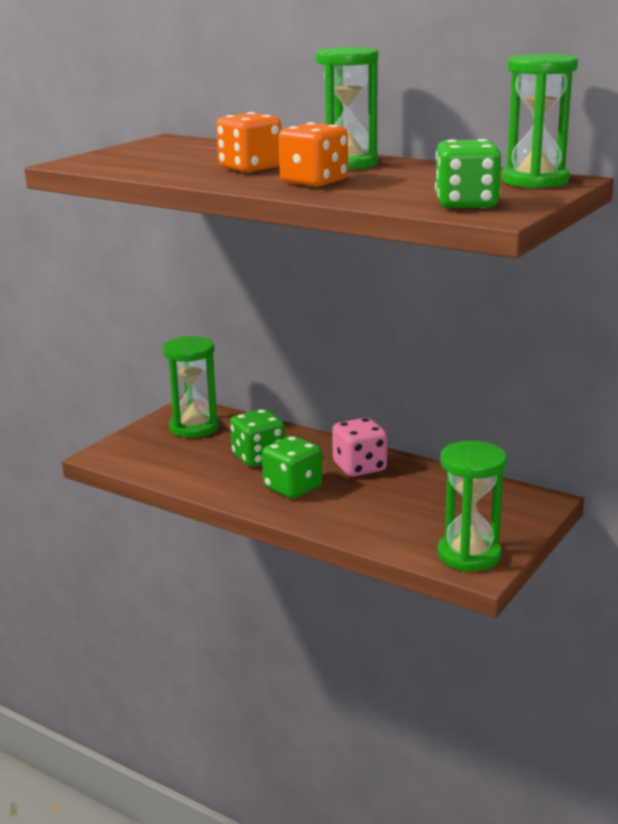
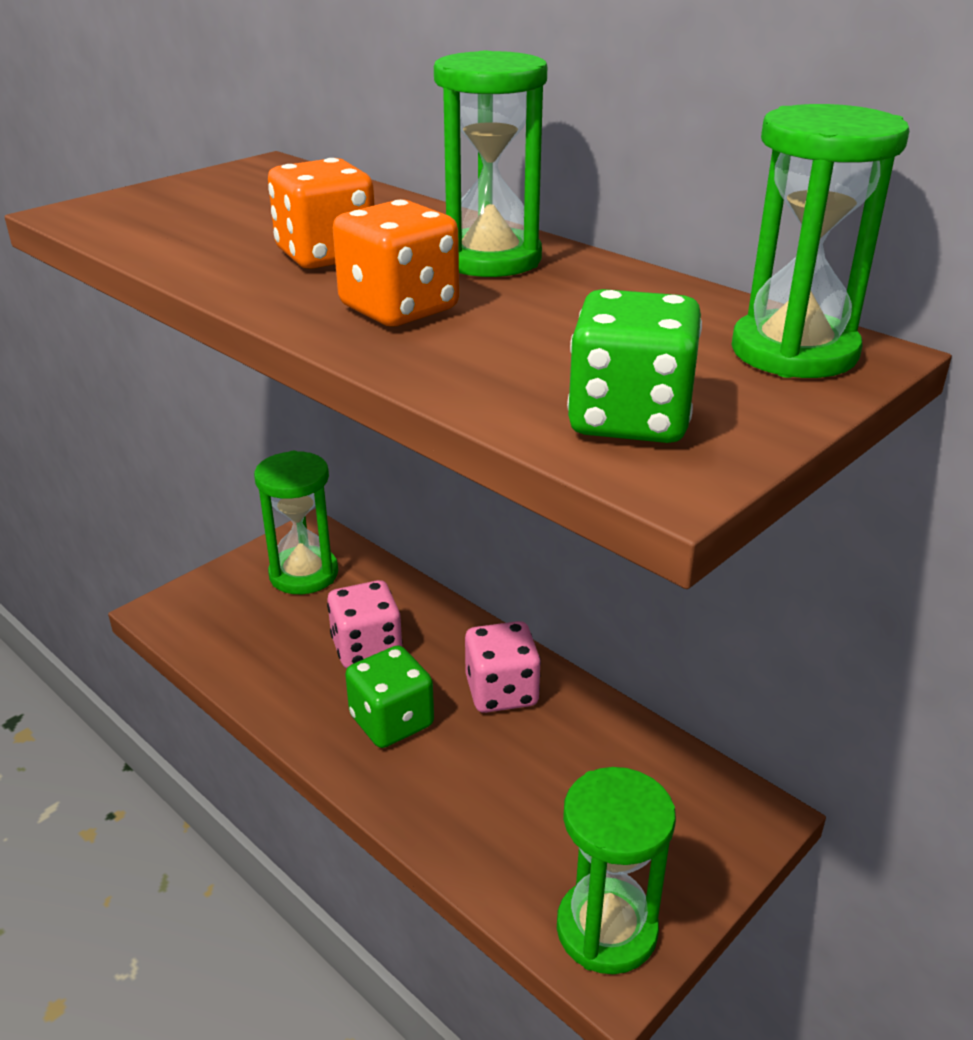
camera: 10 degrees right, 10 degrees up
green dice [230,409,285,467] -> pink dice [327,580,403,668]

